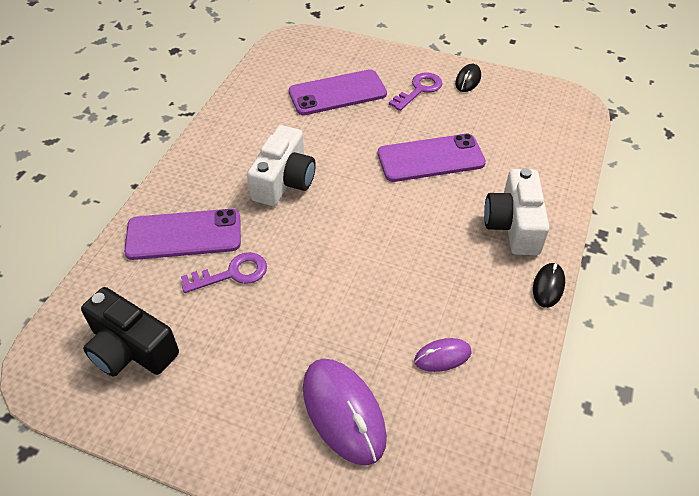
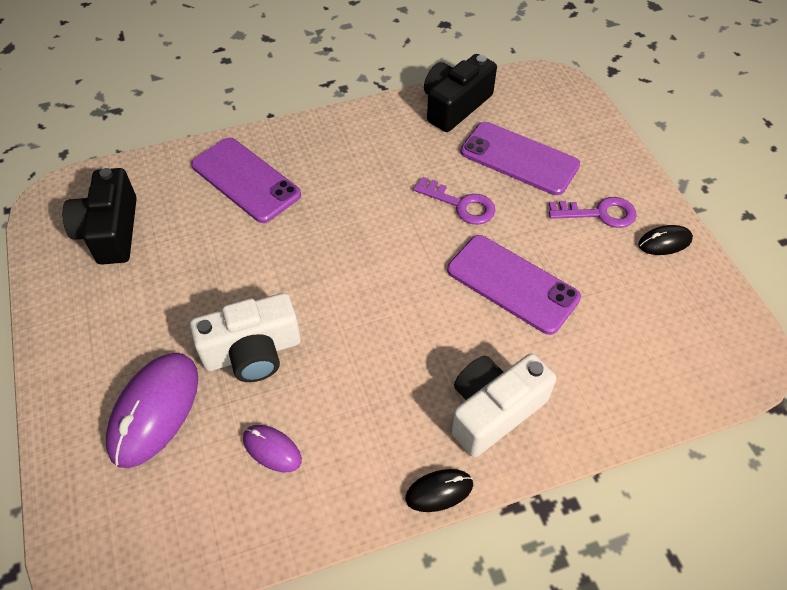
camera: 50 degrees right, 5 degrees up
purple key [181,252,267,293] -> purple key moved to [413,177,496,225]
white camera [247,125,316,206] -> white camera moved to [190,293,301,382]
none -> black camera [424,54,497,132]

